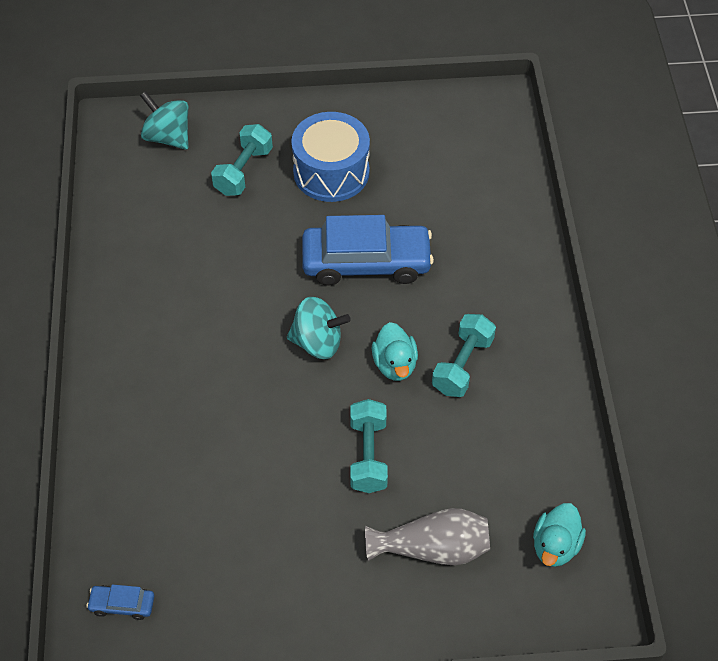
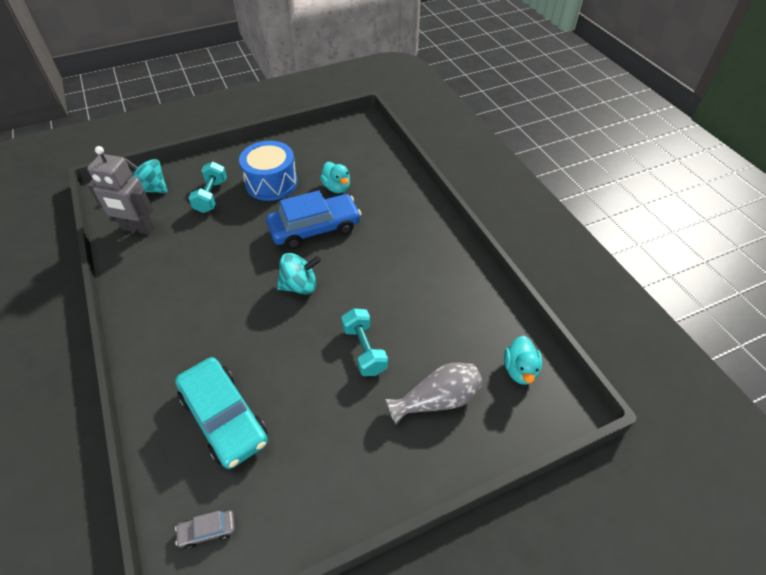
camera: 20 degrees left, 5 degrees down
blue car [86,584,154,620] -> grey car [175,510,235,549]
turquoise duck [372,322,418,381] -> turquoise duck moved to [320,162,350,193]
turquoise dumbbell [432,314,496,397] -> none
none -> grey robot [87,146,154,235]
none -> turquoise car [175,357,268,469]

